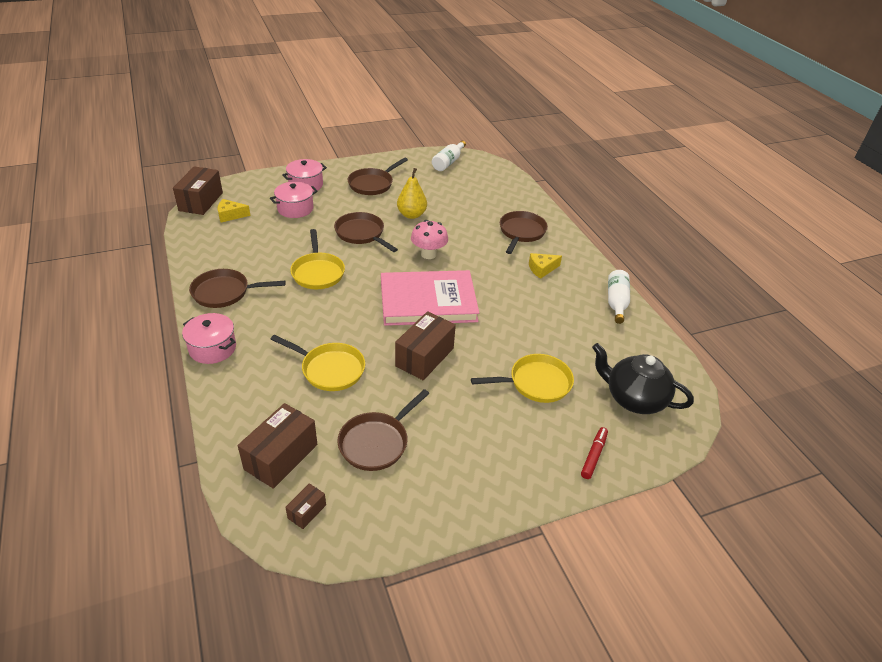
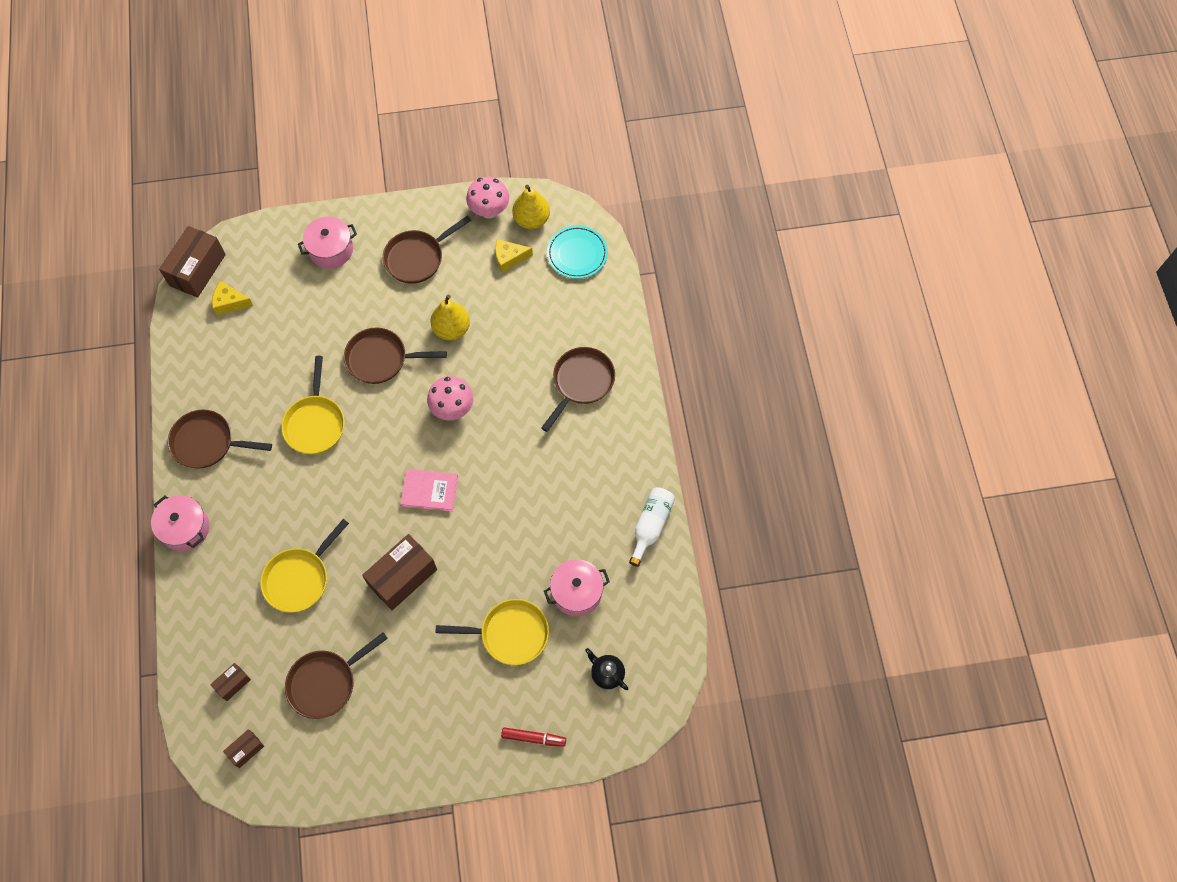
camera: 15 degrees right, 25 degrees up
brown box [238,403,317,489] -> brown box [210,663,251,701], size x0.49
pink pot [270,181,318,218] -> pink pot moved to [544,559,610,616]
yellow pan [271,335,365,391] -> yellow pan turned 90 degrees clockwise [261,519,349,613]
brown pan [334,212,398,252] -> brown pan turned 60 degrees counterclockwise [344,328,447,384]
pink book [381,270,479,326] -> pink book [400,469,458,512], size x0.49
white bottle [432,140,466,171] -> yellow pear [512,185,550,229]
yellow cheese [529,253,562,279] -> yellow cheese moved to [495,239,533,273]
red marker [581,427,608,479] -> red marker turned 60 degrees clockwise [501,727,566,747]
black teapot [592,343,694,414] -> black teapot [585,648,629,690], size x0.50
none -> pink mushroom [466,177,509,219]
none -> turquoise plate [547,225,608,279]

